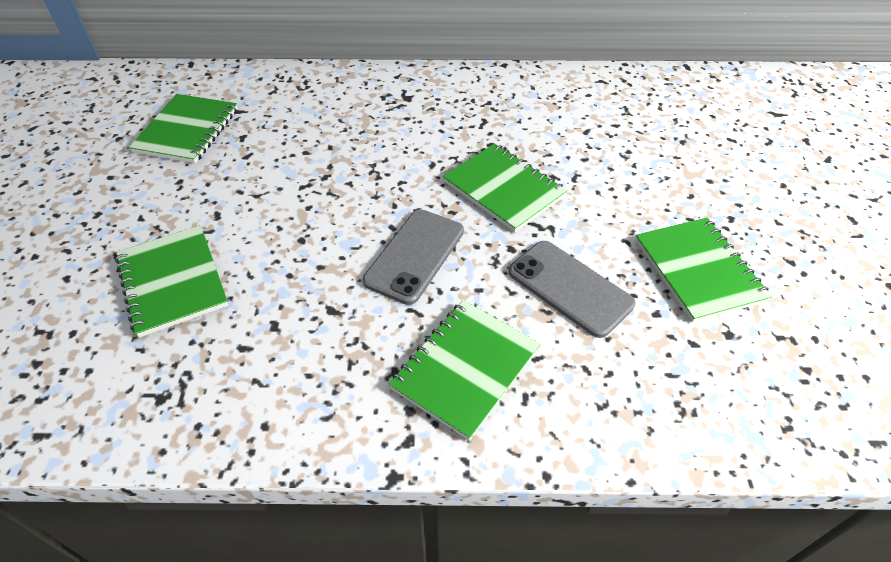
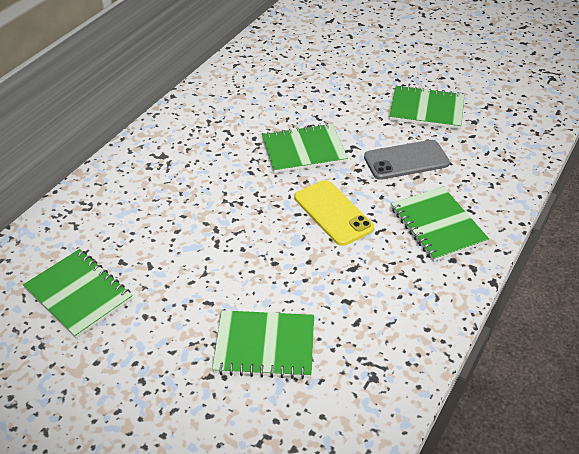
camera: 60 degrees left, 5 degrees down
grey phone [363,209,464,305] -> yellow phone [295,180,374,246]

